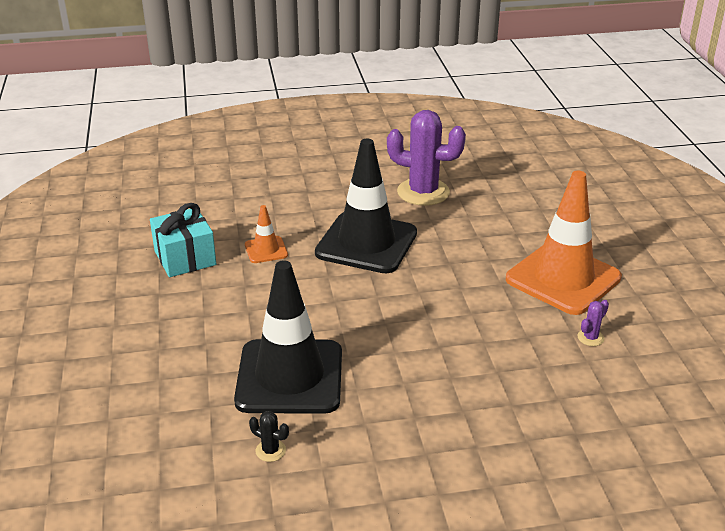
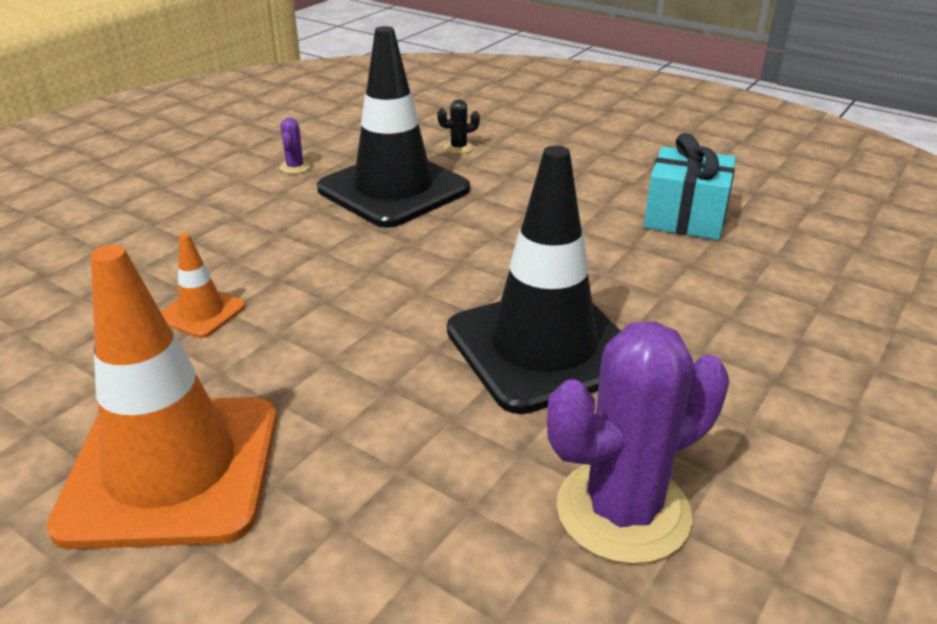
camera: 135 degrees right, 0 degrees up
orange traffic cone [245,205,288,263] -> orange traffic cone moved to [161,233,246,338]
black cactus [249,411,289,462] -> black cactus moved to [437,100,480,154]
purple cactus [578,300,609,346] -> purple cactus moved to [280,117,311,174]

